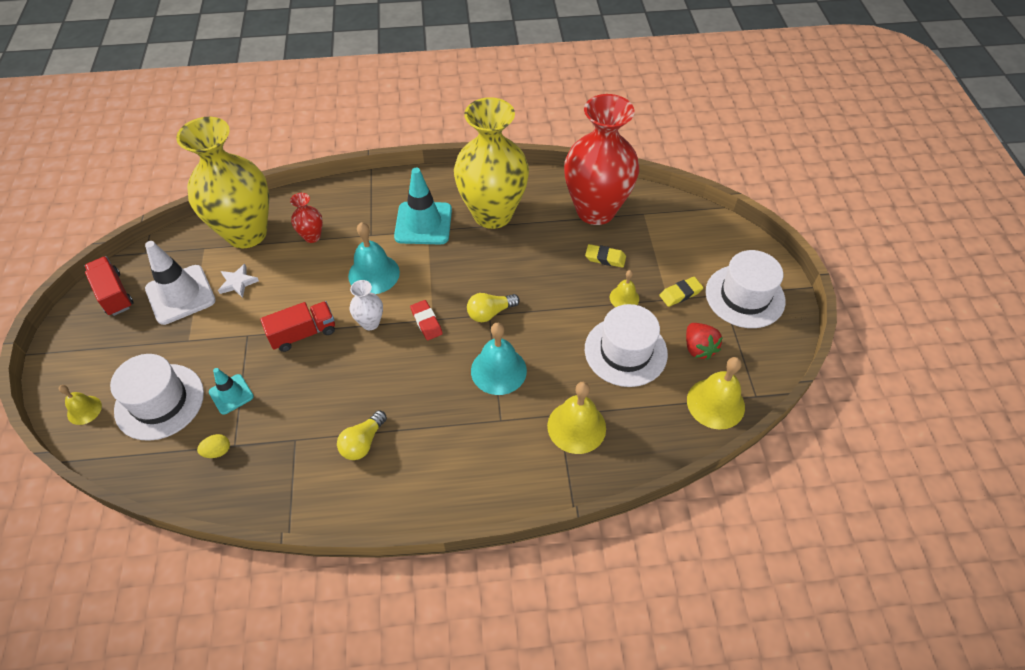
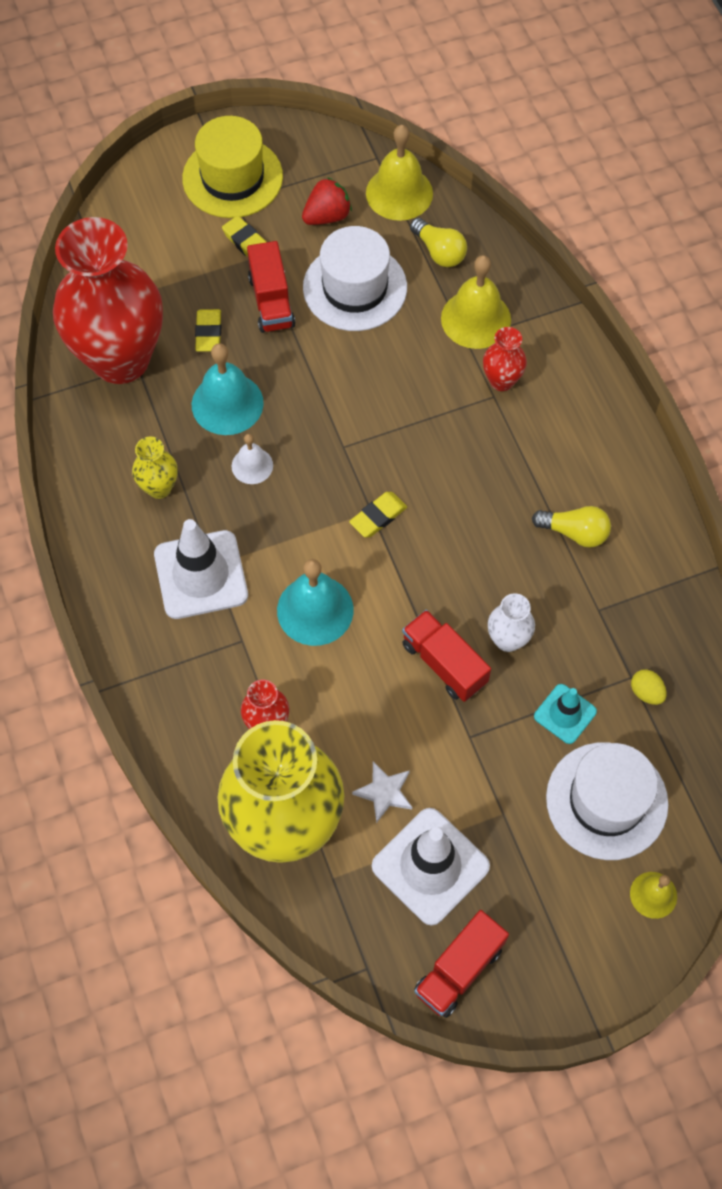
camera: 105 degrees left, 10 degrees up
white vase [350,280,383,330] -> white vase moved to [488,593,535,652]
turquoise traffic cone [394,168,452,245] -> white traffic cone [154,519,248,619]
red eraser [410,300,443,340] -> yellow eraser [349,492,407,537]
yellow vase [454,97,529,229] -> yellow vase [132,436,178,499], size x0.41
yellow light bulb [467,293,520,322] -> yellow light bulb moved to [410,218,467,267]
turquoise bell [471,323,527,395] -> turquoise bell moved to [192,343,264,435]
yellow bell [610,270,639,307] -> red truck [247,241,295,333]
white hat [705,250,785,328] -> yellow hat [182,116,283,218]
none -> white bell [232,434,273,484]
none -> red vase [483,327,527,391]

